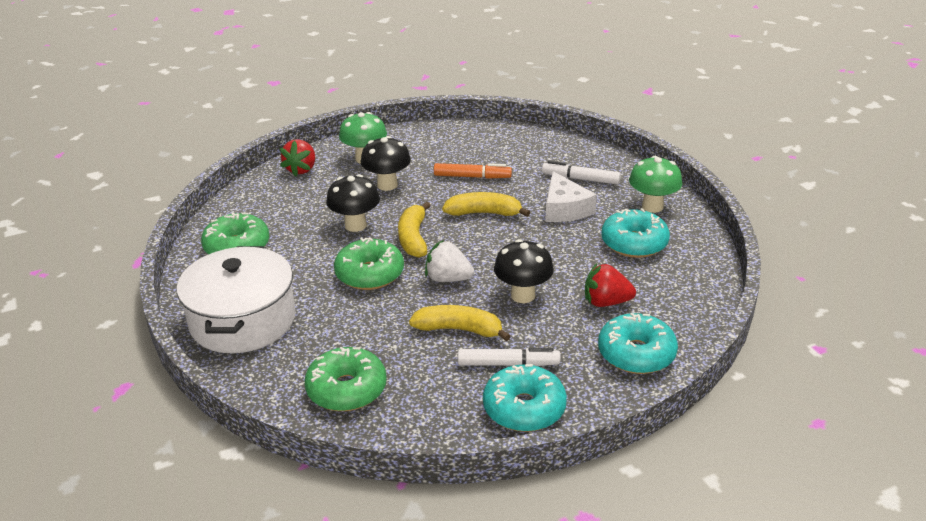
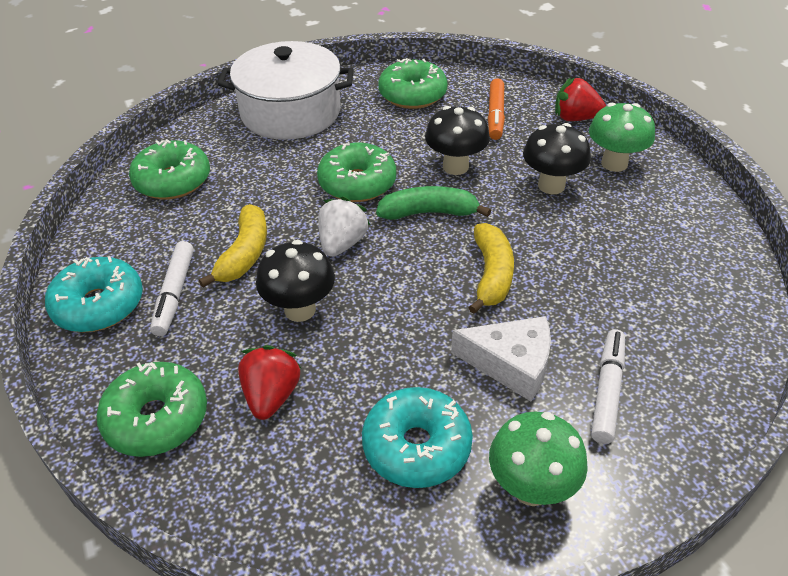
camera: 90 degrees right, 10 degrees up
yellow banana [398,202,431,258] -> green banana [376,186,491,220]
orange marker [434,163,512,179] -> orange marker moved to [488,78,505,140]
white cheese [545,171,596,222] -> white cheese turned 150 degrees counterclockwise [451,316,551,401]
turquoise donut [598,313,678,374] -> green donut [97,362,207,457]

